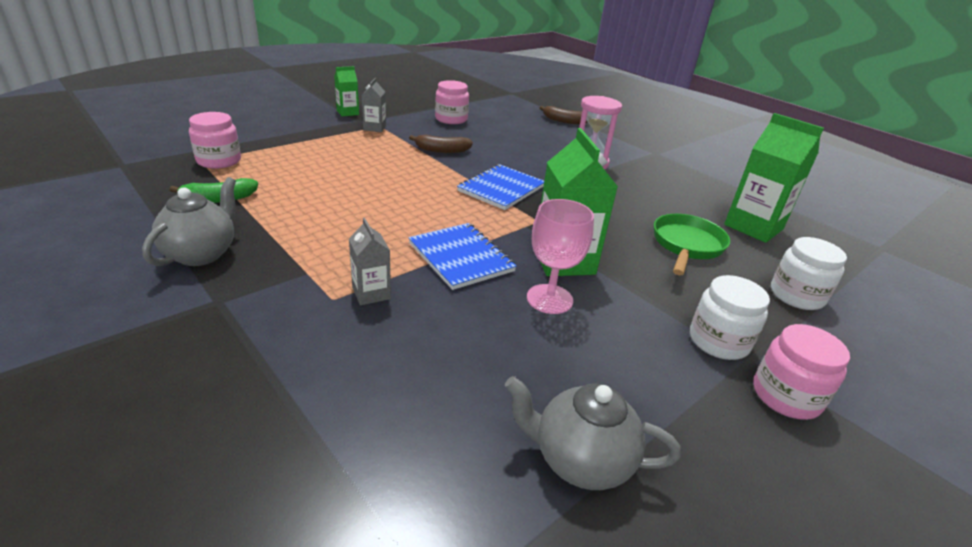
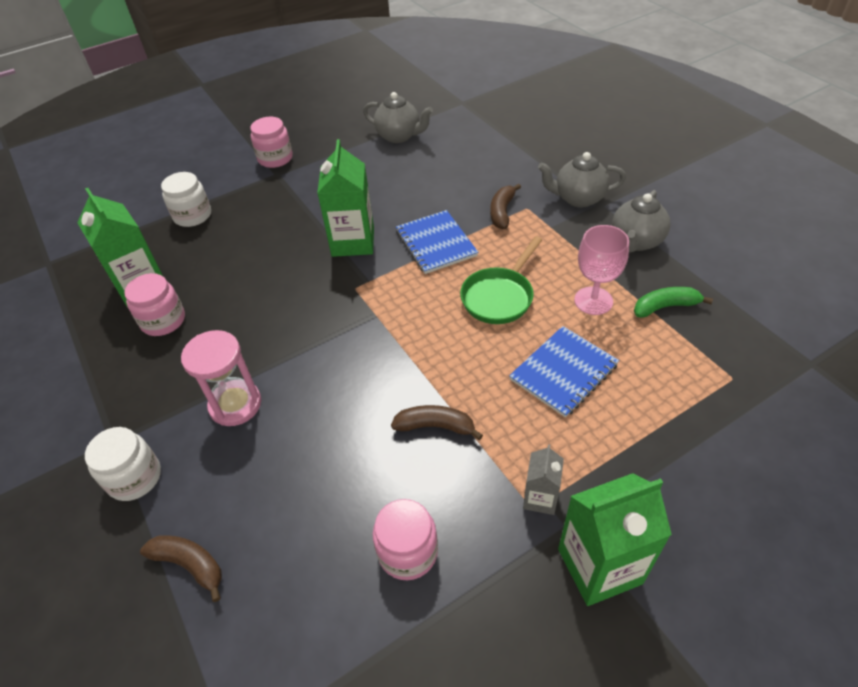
camera: 165 degrees left, 15 degrees up
pink jar [189,112,241,169] -> pink jar moved to [124,273,185,336]
green carton [334,66,359,116] -> green carton [558,473,672,606], size x1.87
grey carton [349,218,391,305] -> brown banana [490,184,521,229]
blue notebook [457,164,544,210] -> blue notebook moved to [509,326,619,418]
pink goblet [527,199,594,314] -> pink goblet moved to [574,225,629,315]
green pan [654,214,730,275] -> green pan moved to [460,236,542,324]
white jar [690,275,770,360] -> white jar moved to [85,427,161,501]
none -> grey teapot [538,152,626,207]

